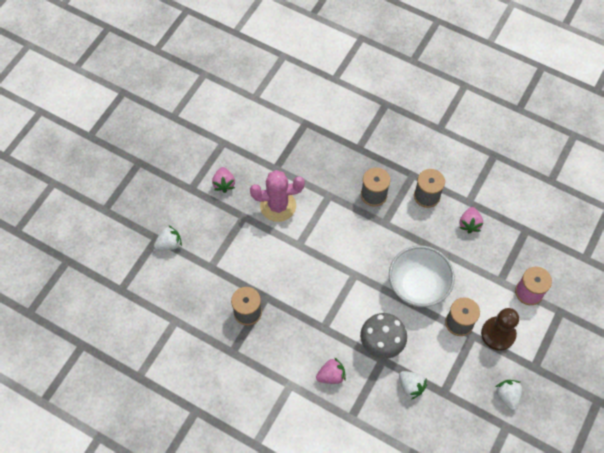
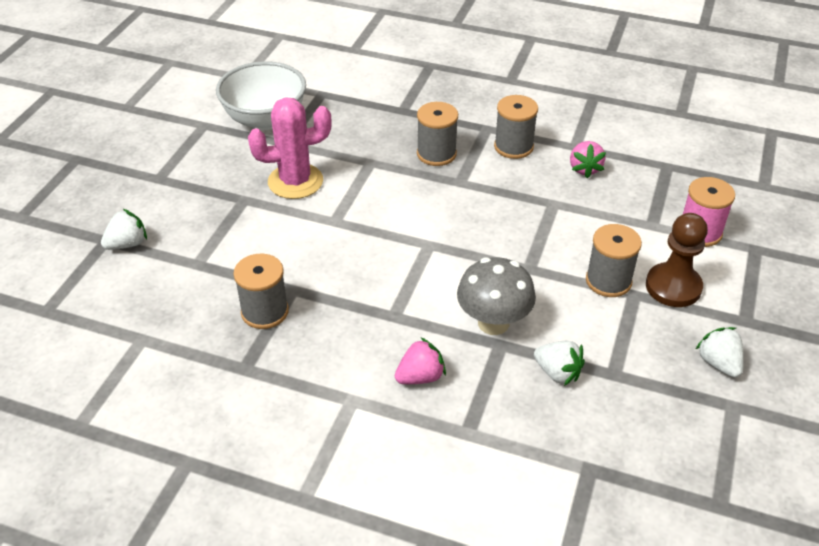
camera: 10 degrees left, 20 degrees down
pink strawberry [212,167,235,193] -> none
white bowl [389,246,455,307] -> white bowl moved to [216,61,306,130]

